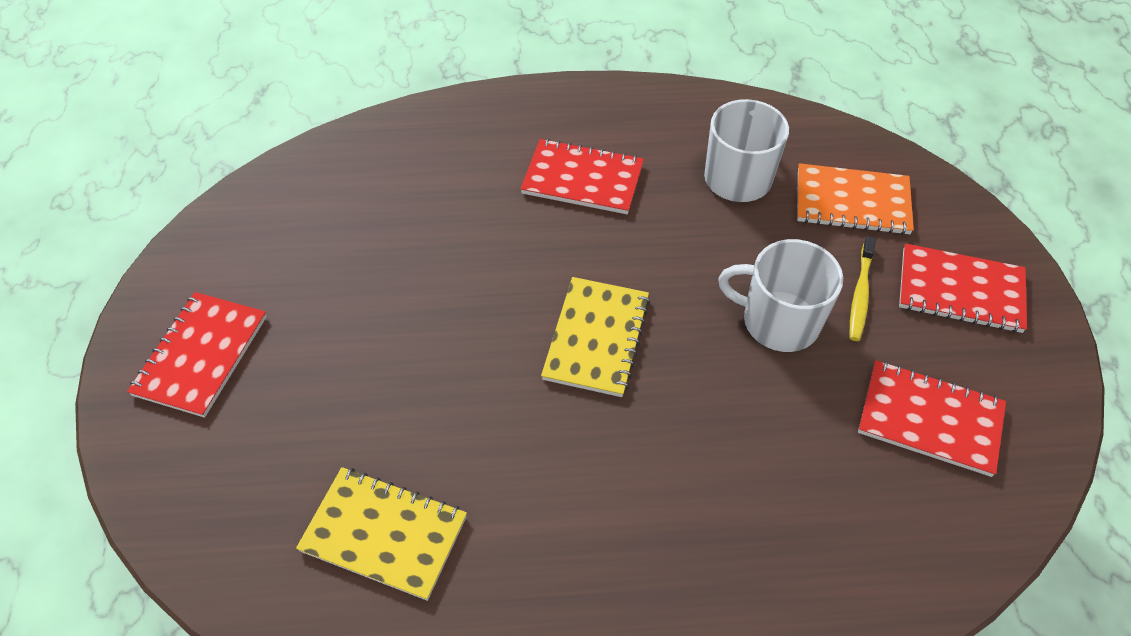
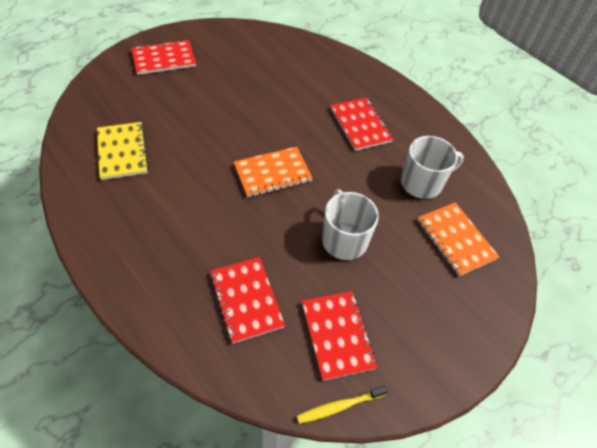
camera: 50 degrees right, 0 degrees up
yellow notebook [541,277,650,397] -> orange notebook [234,147,313,197]
yellow toothbrush [849,236,876,341] -> yellow toothbrush moved to [297,386,388,424]
red notebook [899,244,1027,333] -> red notebook moved to [210,257,285,344]

